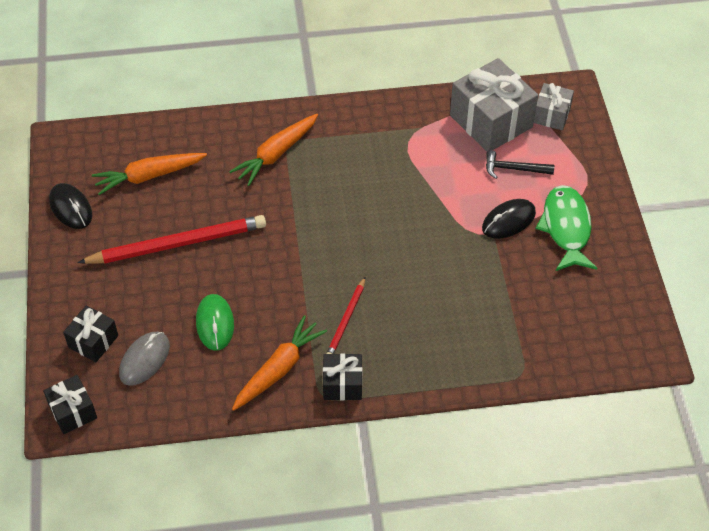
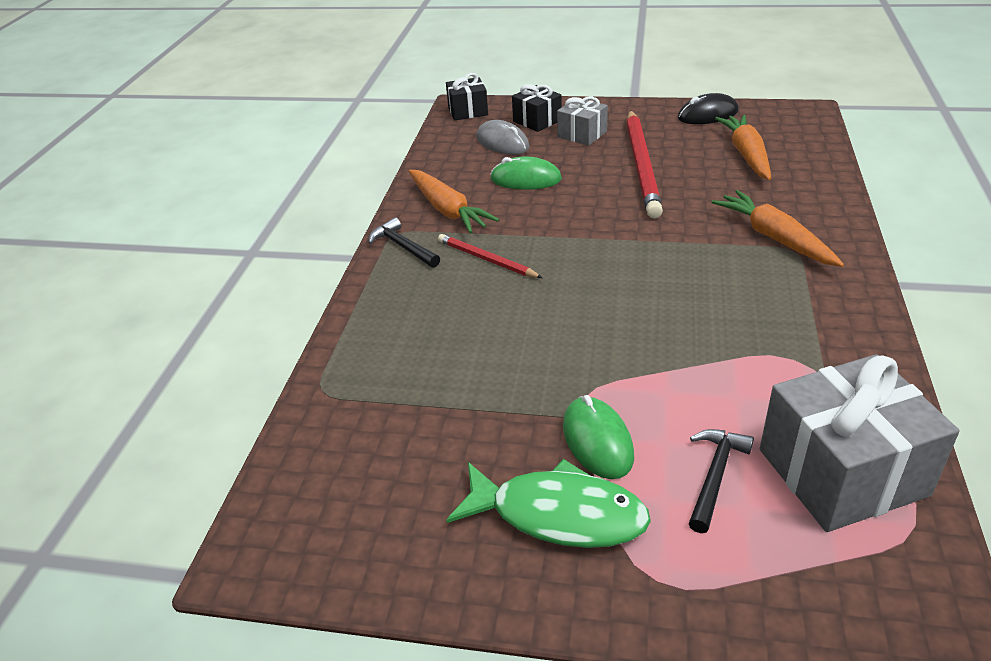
camera: 110 degrees right, 15 degrees down
black gift [323,353,362,400] -> black hammer [369,217,440,268]
black mouse [482,199,536,239] -> green mouse [563,395,634,479]
grey gift [534,83,574,130] -> grey gift moved to [557,97,608,146]

